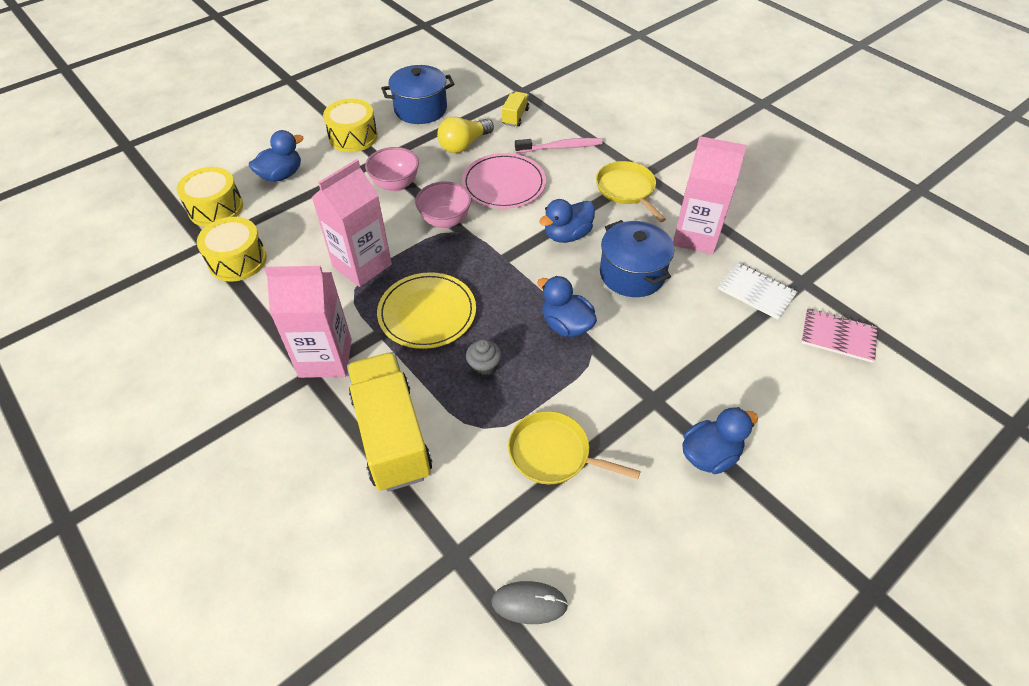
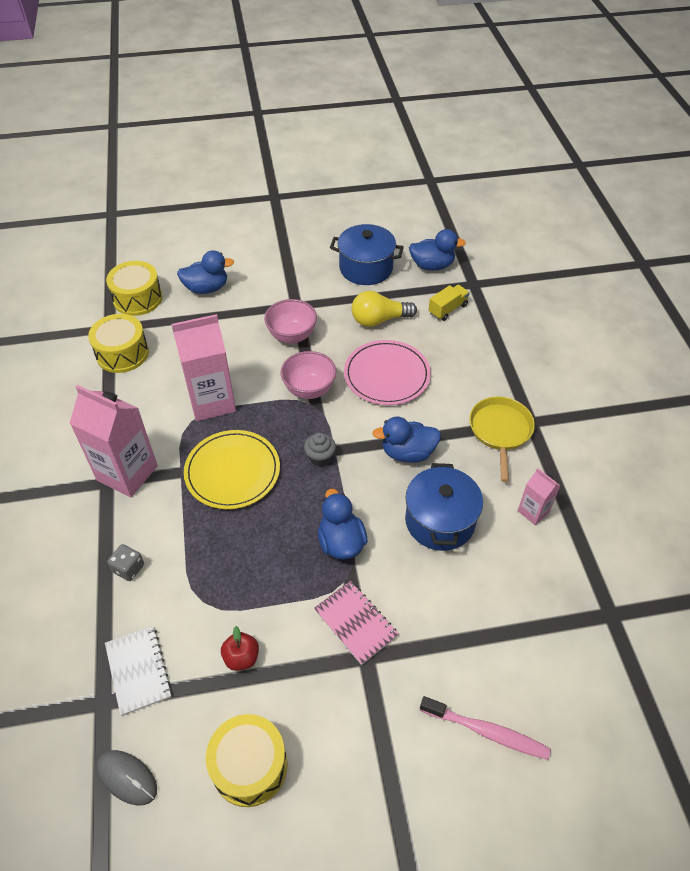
camera: 30 degrees right, 0 degrees up
yellow drum [323,99,378,152] -> yellow drum moved to [206,714,287,807]
yellow truck [347,352,432,492] -> grey dice [108,544,144,581]
grey cupcake [466,339,501,377] -> grey cupcake moved to [304,433,336,467]
yellow pan [508,411,641,484] -> red apple [221,626,259,671]
pink toothbrush [515,138,602,153] -> pink toothbrush moved to [420,696,551,760]
pink carton [673,136,747,254] -> pink carton [518,468,561,525], size x0.51
blue duck [682,407,758,474] -> blue duck moved to [409,229,466,271]
white notebook [718,263,797,320] -> white notebook moved to [105,626,172,716]
pink notebook [801,309,878,363] -> pink notebook moved to [314,581,399,665]

